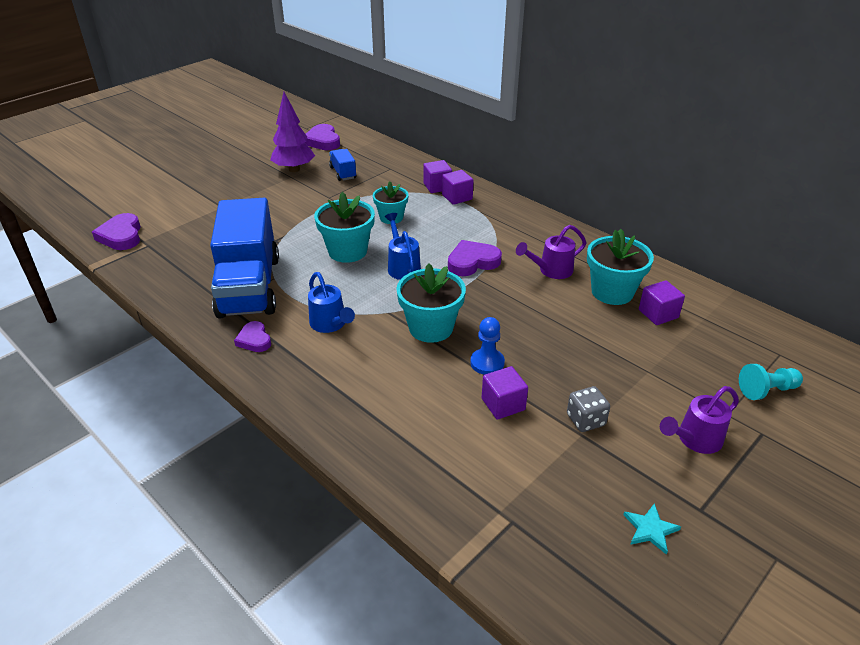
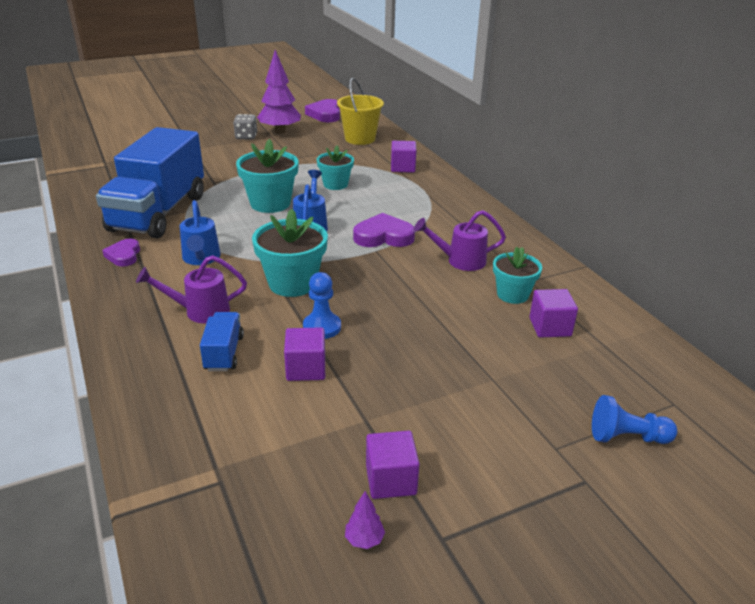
camera: 20 degrees right, 5 degrees down
purple heart [92,213,141,250] -> none
blue truck [329,149,357,181] -> blue truck moved to [200,312,244,371]
purple cube [442,170,474,205] -> purple cube moved to [366,431,420,499]
grey dice [567,386,610,432] -> grey dice moved to [233,114,257,139]
turquoise flower pot [587,229,654,305] -> turquoise flower pot [493,247,542,304], size x0.65
turquoise star [623,503,681,555] -> purple tree [345,491,385,549]
purple watering can [660,386,739,454] -> purple watering can moved to [136,255,247,323]
turquoise pawn [739,364,803,400] -> blue pawn [592,395,677,444]
none -> yellow bucket [337,78,384,145]

